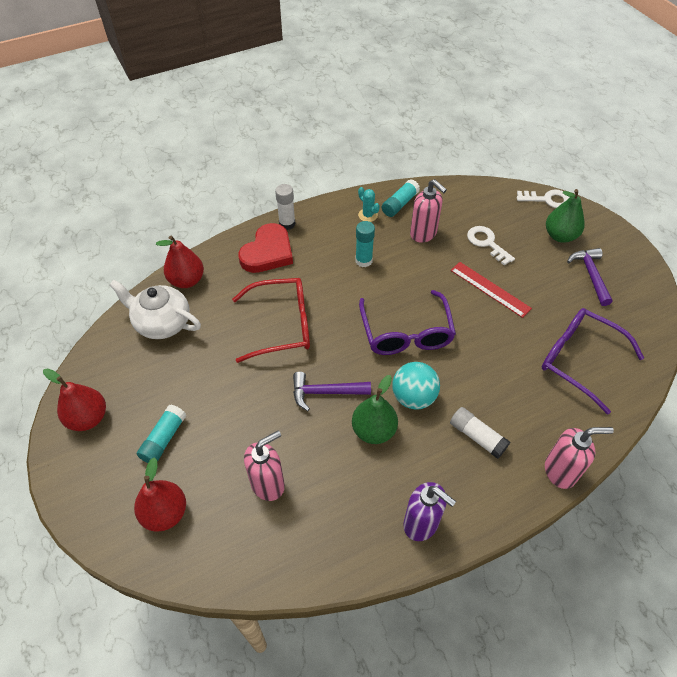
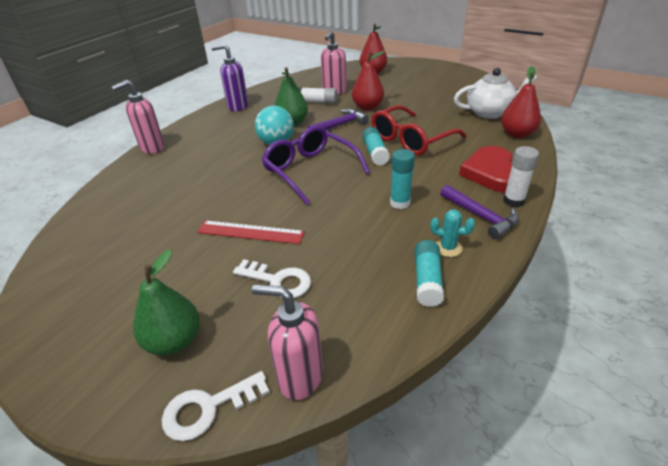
camera: 150 degrees right, 15 degrees down
red pear [43,369,106,431] -> red pear moved to [352,51,385,110]
turquoise glue stick [137,405,186,463] -> turquoise glue stick moved to [362,127,390,166]
pink soap dispenser [410,179,447,243] -> pink soap dispenser moved to [252,284,323,400]
white glue stick [450,407,510,459] -> white glue stick moved to [298,87,337,104]
purple glasses [542,308,644,415] -> none
purple hammer [567,248,613,306] -> purple hammer moved to [440,185,519,239]

